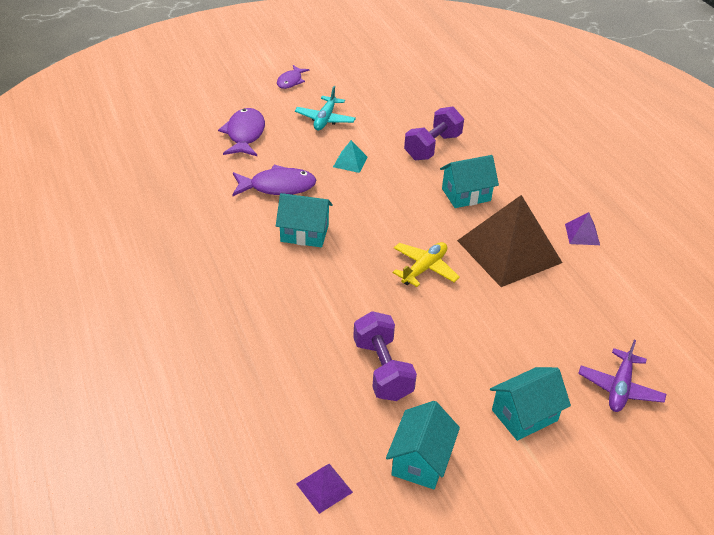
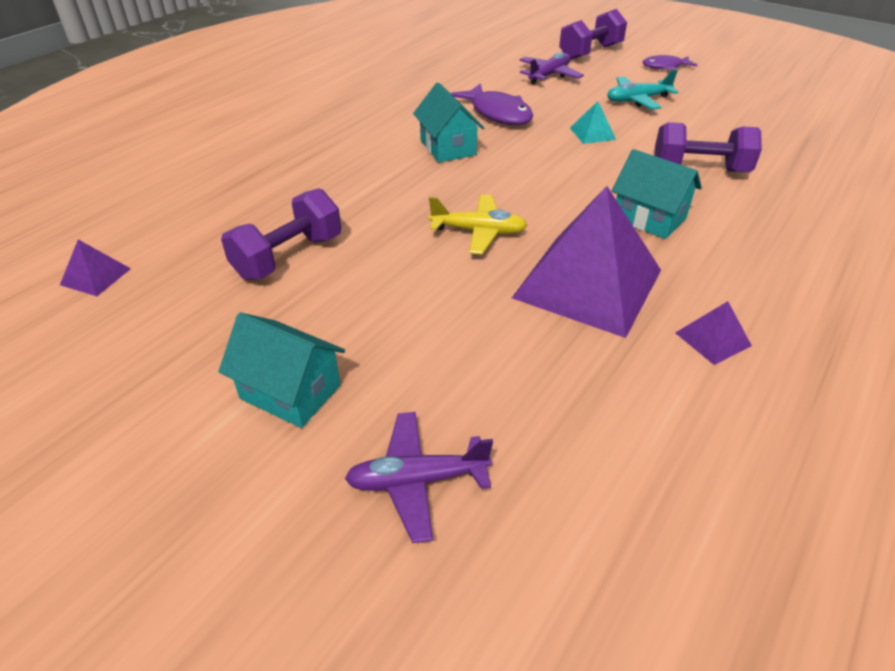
camera: 60 degrees right, 0 degrees up
purple fish [218,108,265,156] -> purple plane [519,52,584,85]
turquoise house [386,401,460,489] -> none
brown pyramid [457,195,562,287] -> purple pyramid [512,186,661,338]
none -> purple dumbbell [559,9,627,60]

